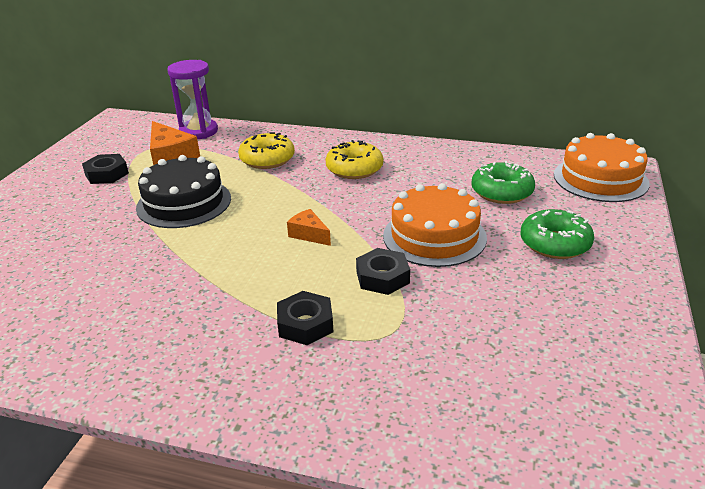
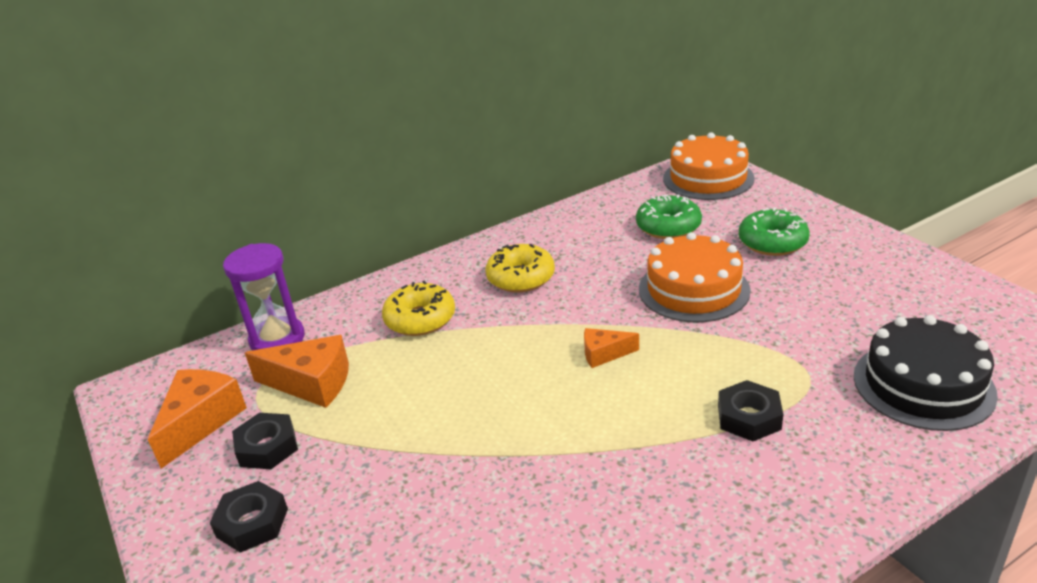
camera: 45 degrees left, 0 degrees up
black cake [136,155,231,228] -> black cake moved to [854,315,998,431]
black nut [356,248,410,295] -> black nut moved to [210,481,288,553]
none -> orange cheese [148,369,247,469]

